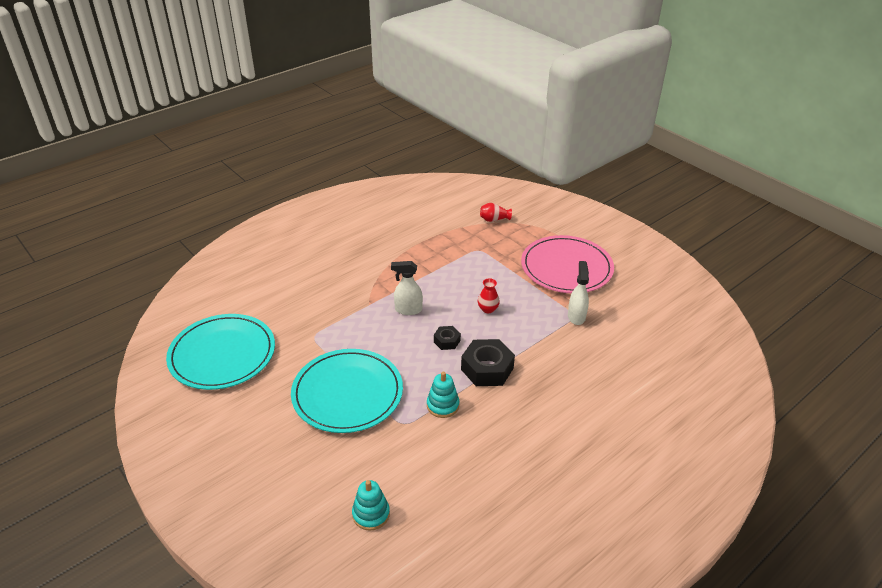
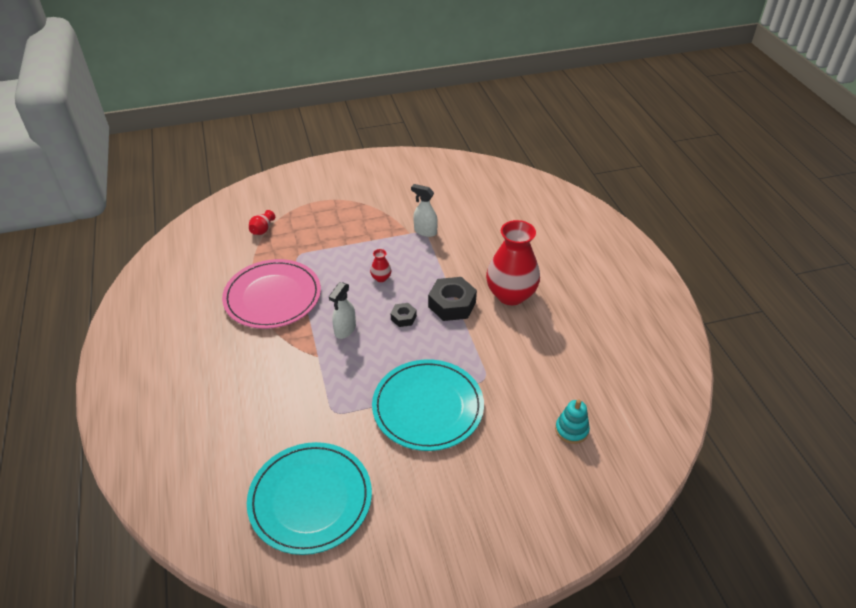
camera: 65 degrees left, 5 degrees up
turquoise stacking toy [427,372,459,418] -> none
pink plate [521,235,614,293] -> pink plate moved to [222,259,321,329]
none -> red vase [486,220,540,305]

